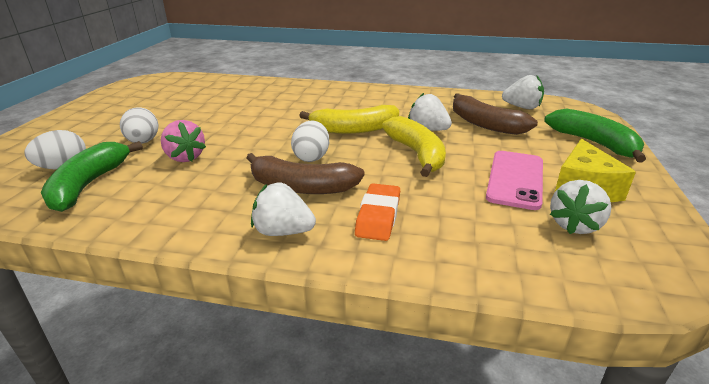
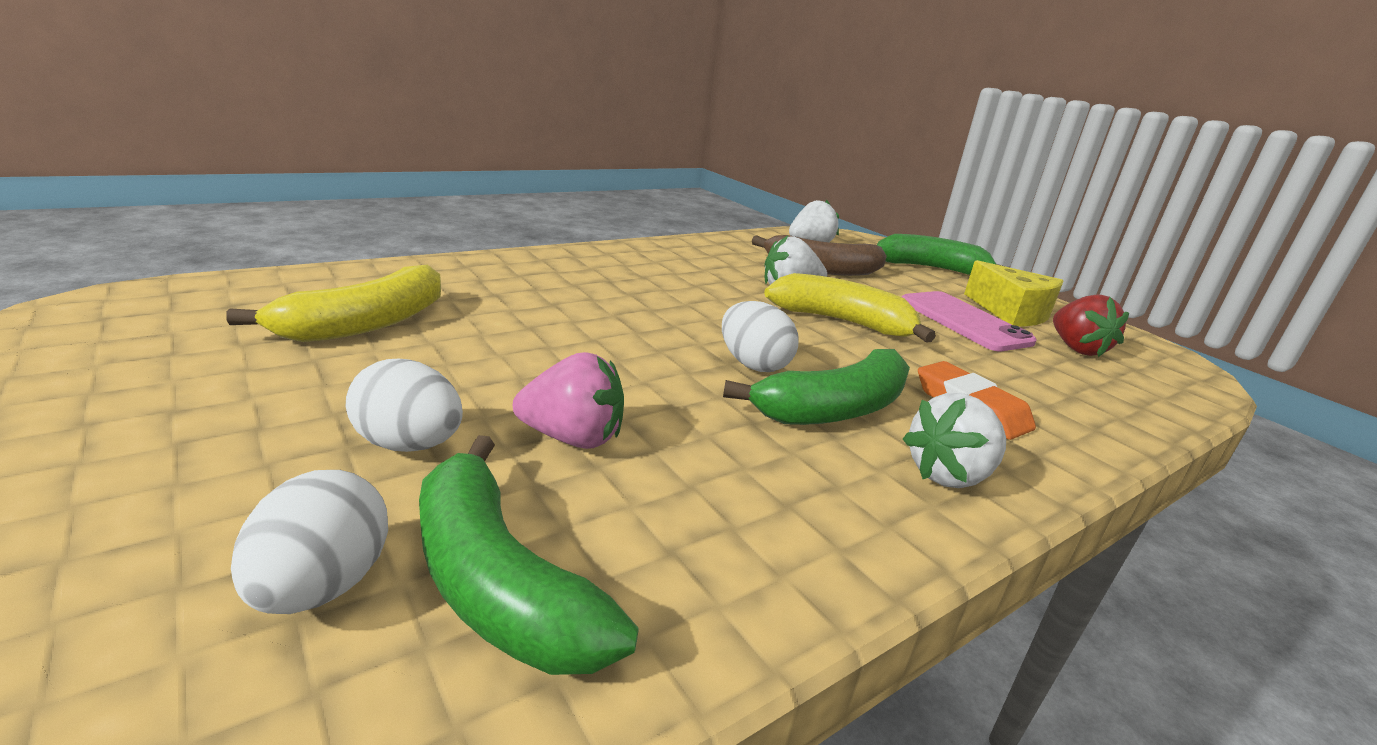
camera: 50 degrees left, 5 degrees down
brown banana [247,153,364,194] -> green banana [723,349,910,425]
yellow banana [299,105,399,134] -> yellow banana moved to [226,265,441,342]
white strawberry [550,180,612,234] -> red strawberry [1053,294,1129,357]

